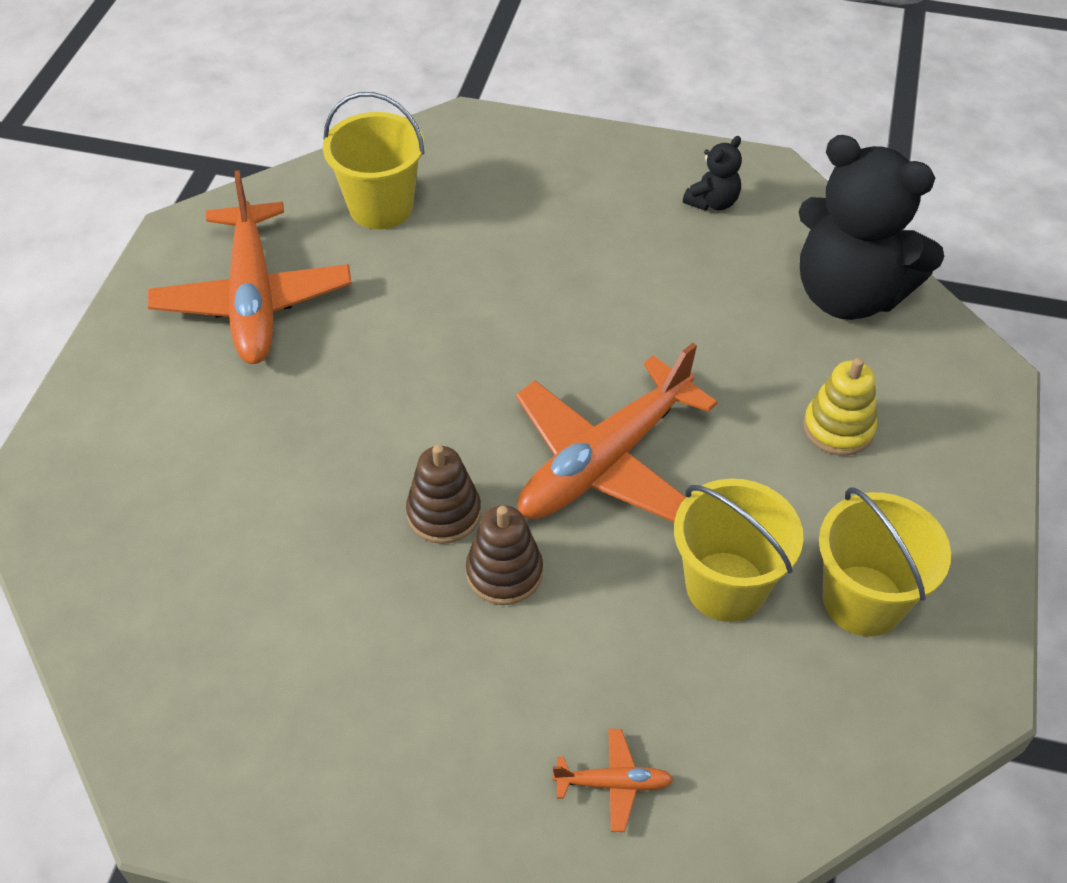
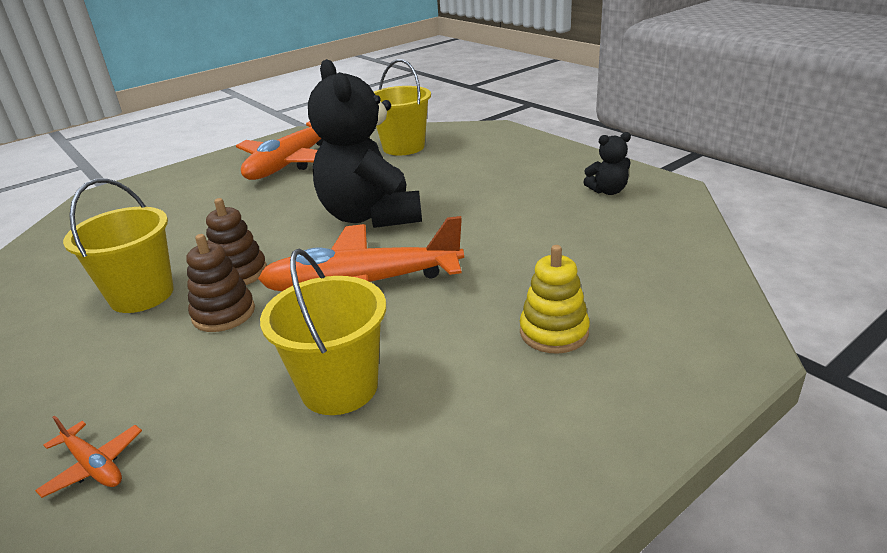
camera: 40 degrees right, 20 degrees down
black teddy bear [798,135,944,320] -> black teddy bear moved to [308,59,422,228]
yellow bucket [819,487,951,636] -> yellow bucket moved to [63,179,174,313]

